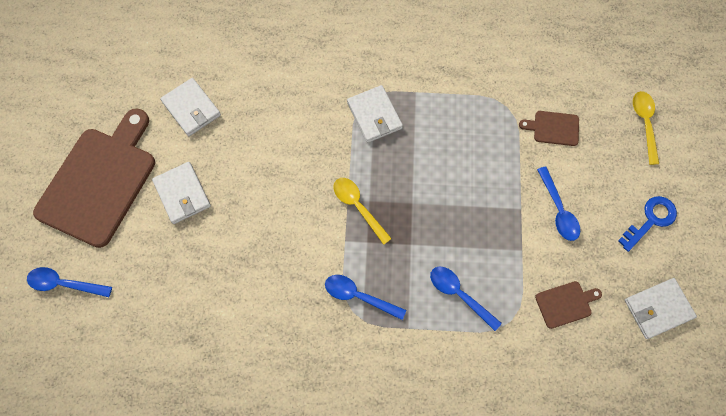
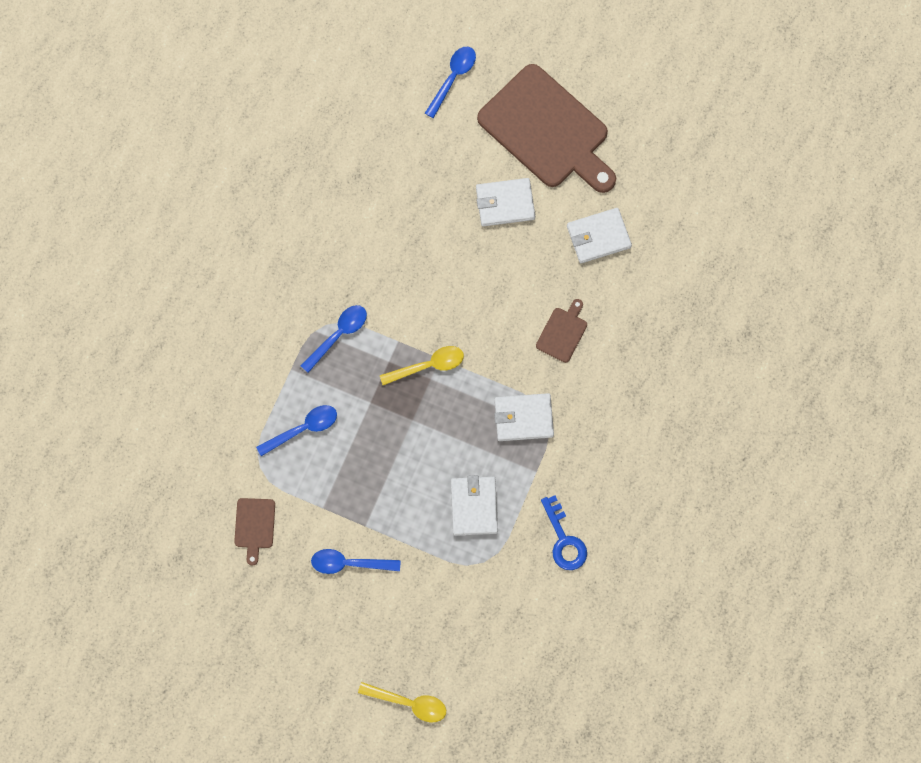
camera: 110 degrees right, 5 degrees up
brown cutting board [519,111,579,146] -> brown cutting board moved to [536,299,587,363]
blue key [618,196,677,252] -> blue key moved to [541,495,587,570]
white wallet [625,278,697,339] -> white wallet moved to [451,475,498,536]

